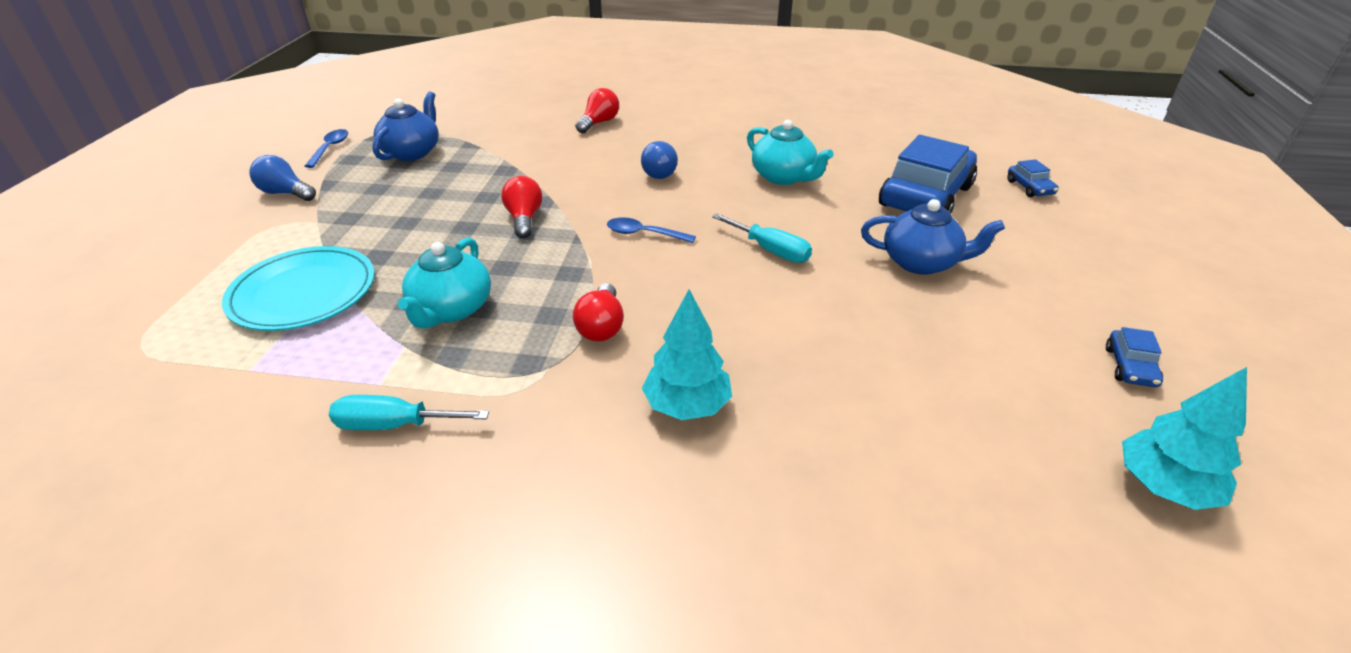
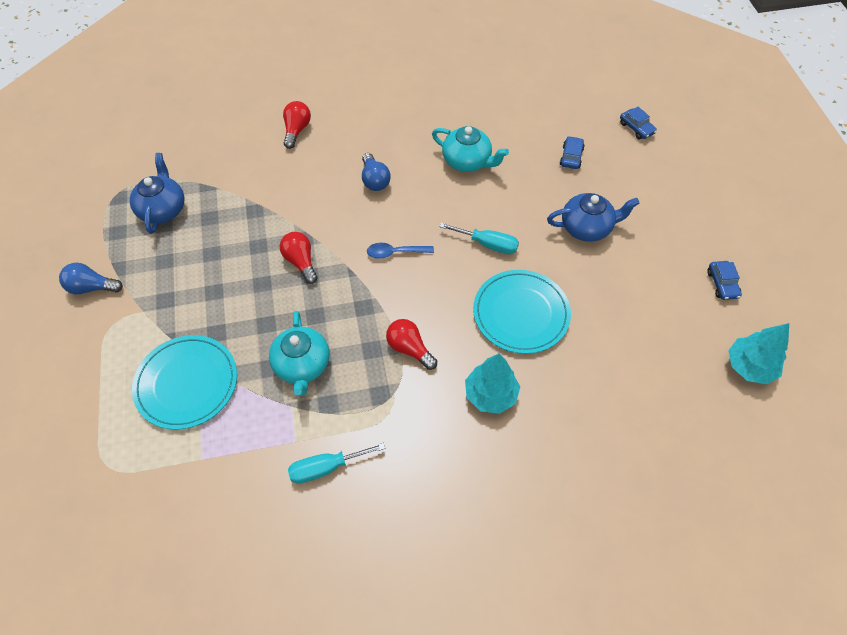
camera: 20 degrees left, 20 degrees up
blue spoon [305,129,348,168] -> none
red light bulb [573,283,624,342] -> red light bulb turned 150 degrees clockwise [386,319,437,370]
blue car [879,135,977,213] -> blue car [560,136,585,169], size x0.42
none -> turquoise plate [473,270,571,354]

